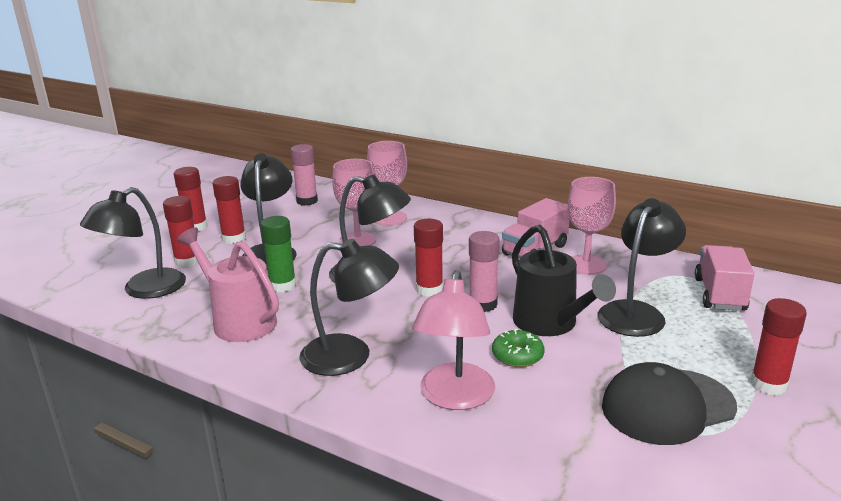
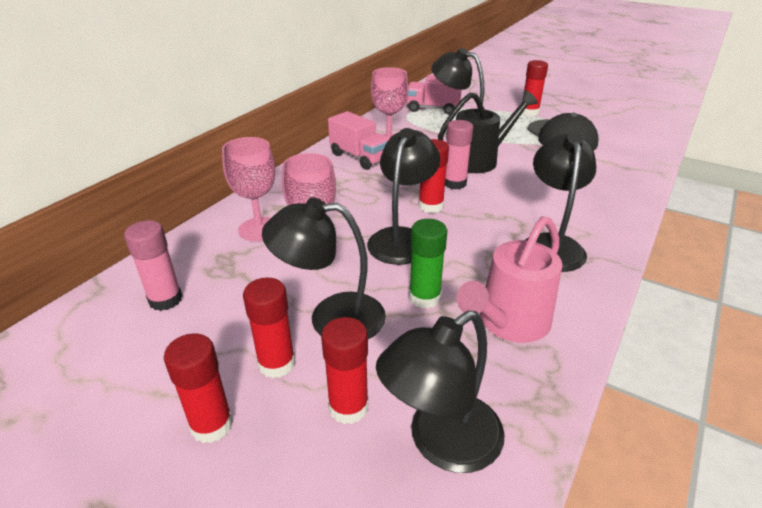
camera: 90 degrees left, 10 degrees up
black lamp [80,187,186,299] -> black lamp turned 105 degrees clockwise [376,311,505,473]
pink lamp [412,270,495,410] -> none
green donut [492,329,545,367] -> none

